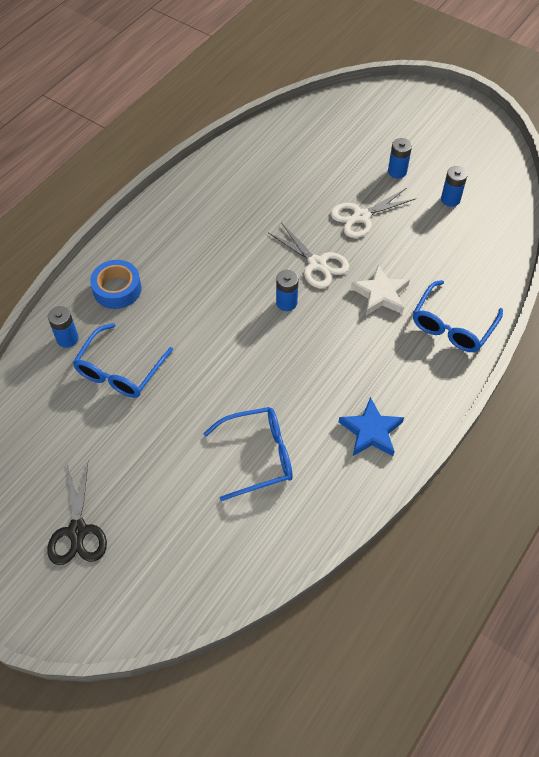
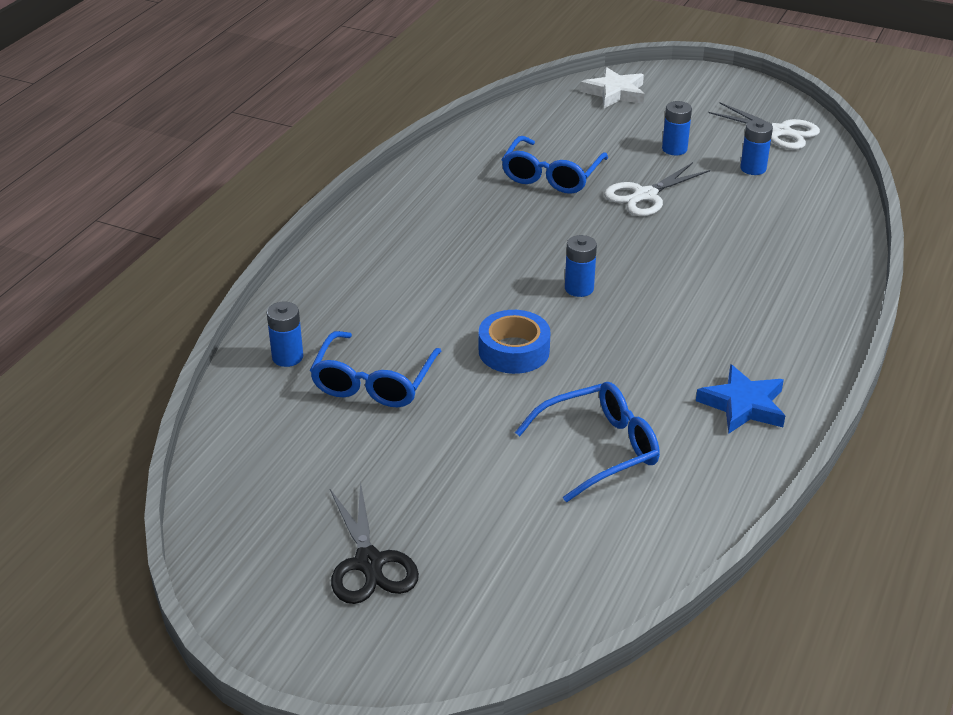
camera: 10 degrees left, 20 degrees down
blue tape [90,260,142,309] -> blue tape moved to [479,310,551,374]
white scissors [269,222,349,288] -> white scissors moved to [709,102,820,150]
white star [351,265,410,315] -> white star moved to [581,67,644,108]
blue glasses [413,280,503,352] -> blue glasses moved to [501,136,608,194]

